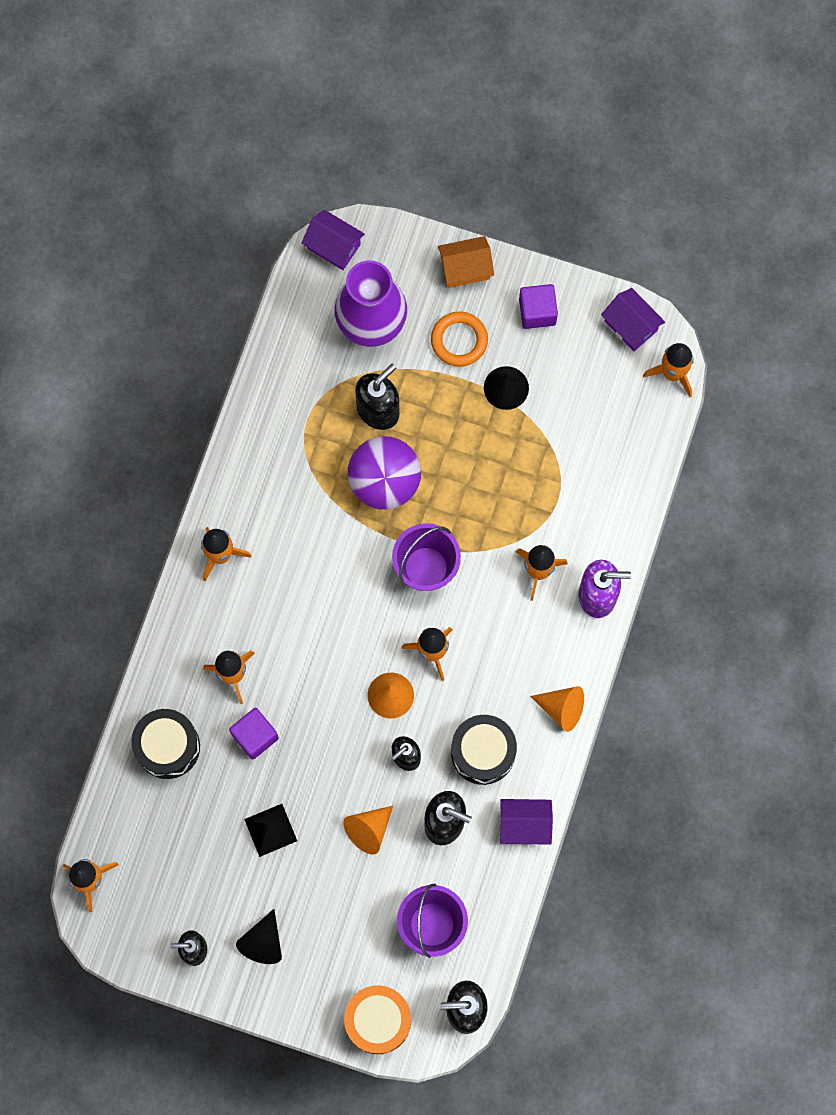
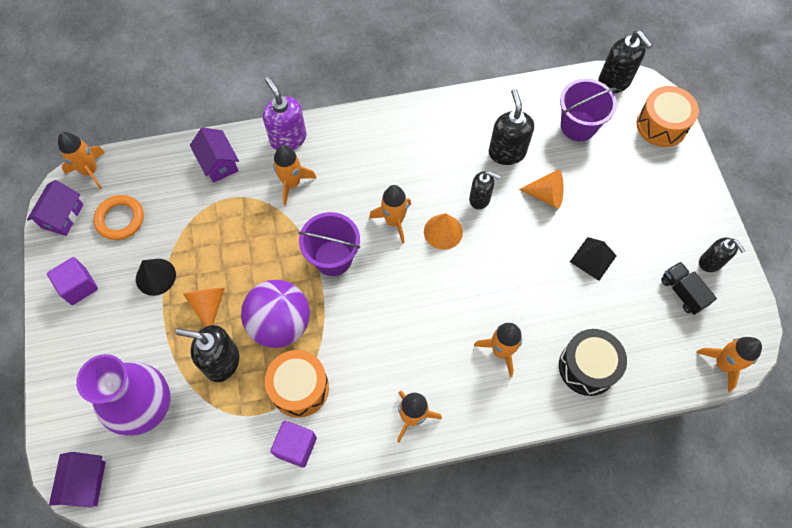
camera: 120 degrees left, 10 degrees down
purple cube [229,708,279,760] -> purple cube moved to [270,421,317,468]
black cone [236,909,282,964] -> none
orange ring [431,311,488,367] -> orange ring moved to [93,195,144,240]
orange house [438,236,494,288] -> none
black drum [451,715,517,785] -> none
purple house [500,799,553,845] -> purple house moved to [190,127,239,183]
orange cone [530,686,584,732] -> orange cone moved to [183,287,225,327]
none -> orange drum [265,350,329,418]
none -> black truck [661,262,717,315]

